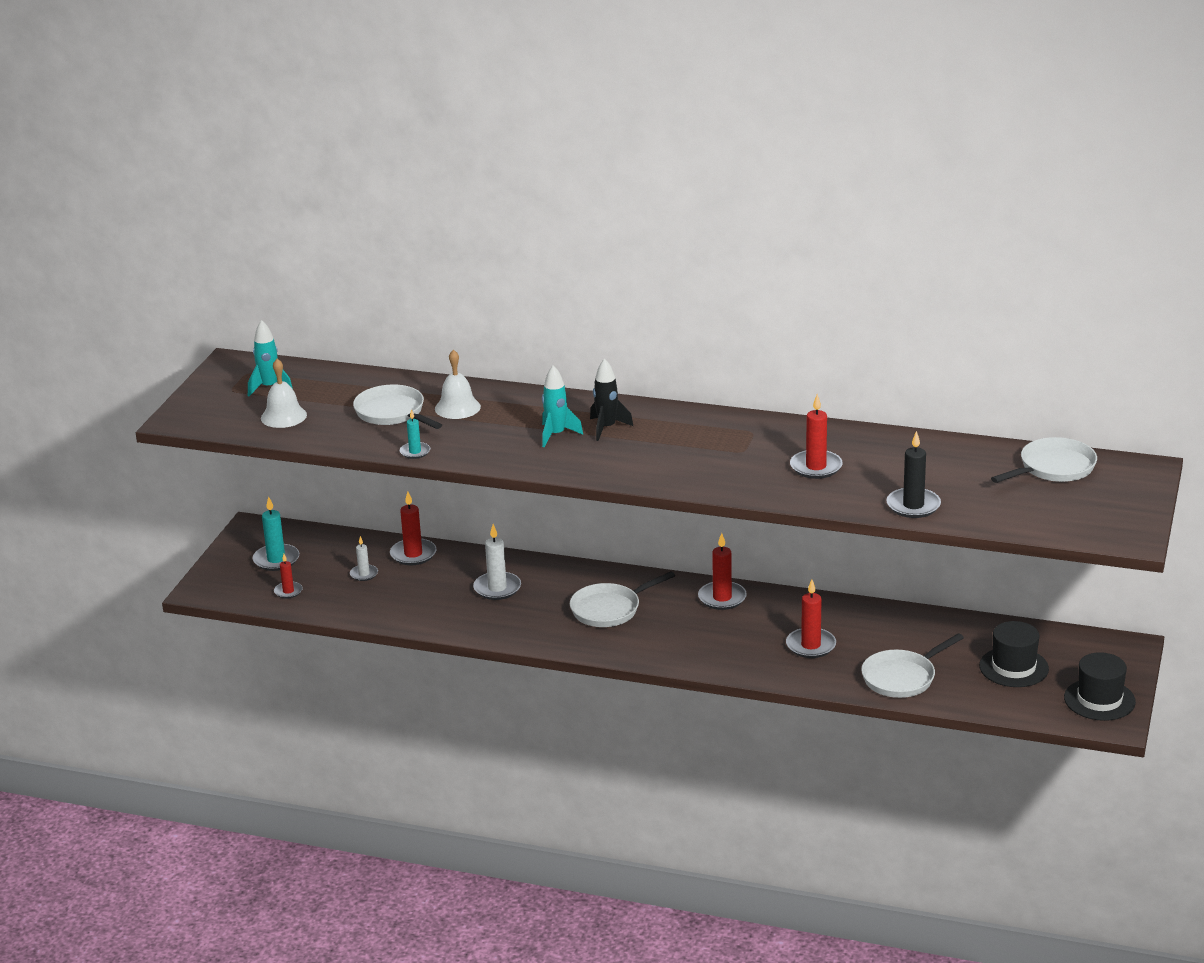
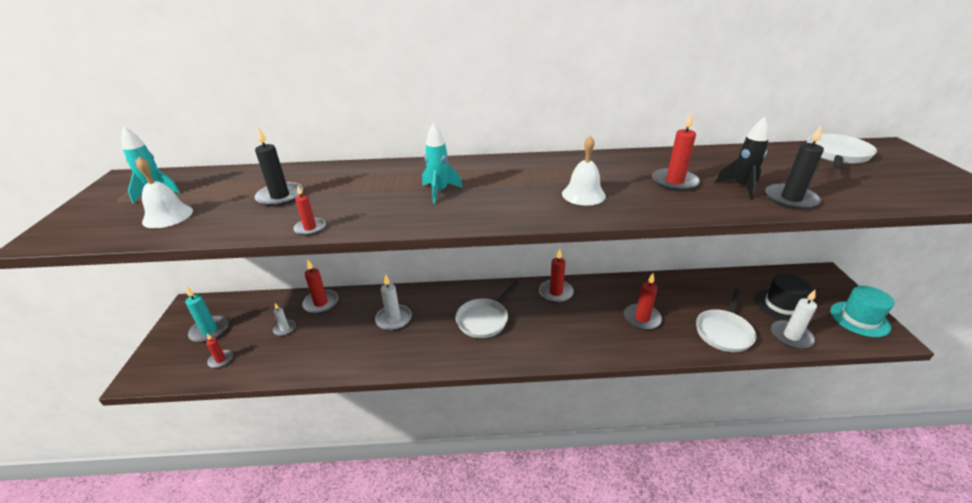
camera: 20 degrees left, 5 degrees up
white pan [353,385,442,429] -> black candle [255,127,303,207]
turquoise candle [400,409,430,459] -> red candle [294,186,326,236]
white bell [435,350,481,419] -> white bell moved to [562,136,606,206]
black rocket [590,358,634,441] -> black rocket moved to [716,117,769,199]
black hat [1064,652,1136,721] -> turquoise hat [830,286,895,337]
none -> white candle [771,289,817,349]

